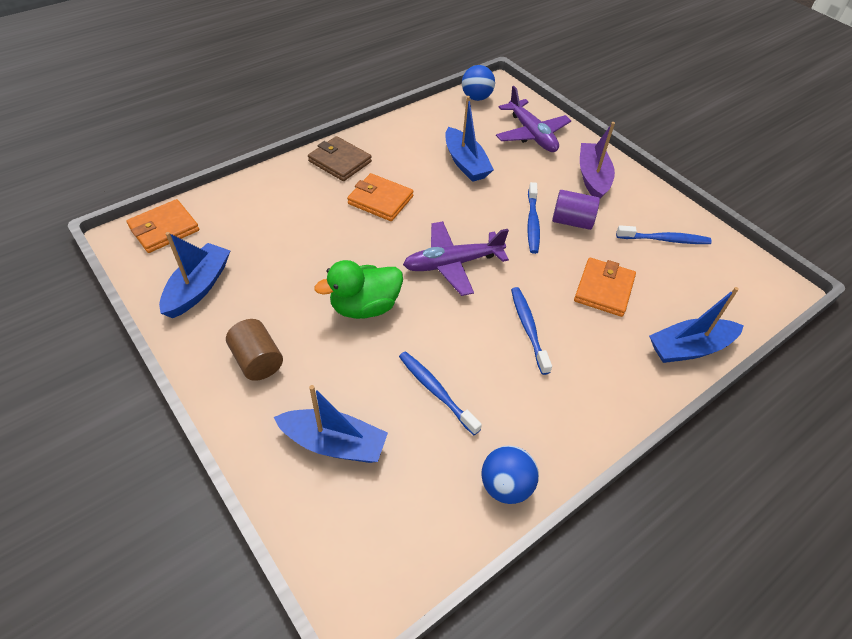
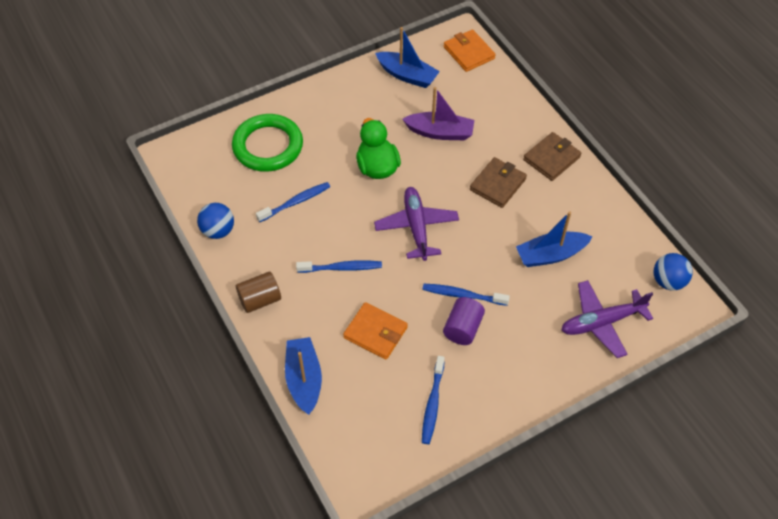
camera: 100 degrees right, 5 degrees up
brown cylinder [226,319,283,381] -> brown cylinder moved to [236,272,281,313]
blue boat [274,385,388,463] -> green ring [232,114,303,172]
orange wallet [347,173,414,221] -> brown wallet [470,157,527,208]
purple boat [580,122,615,199] -> purple boat moved to [403,87,474,140]

